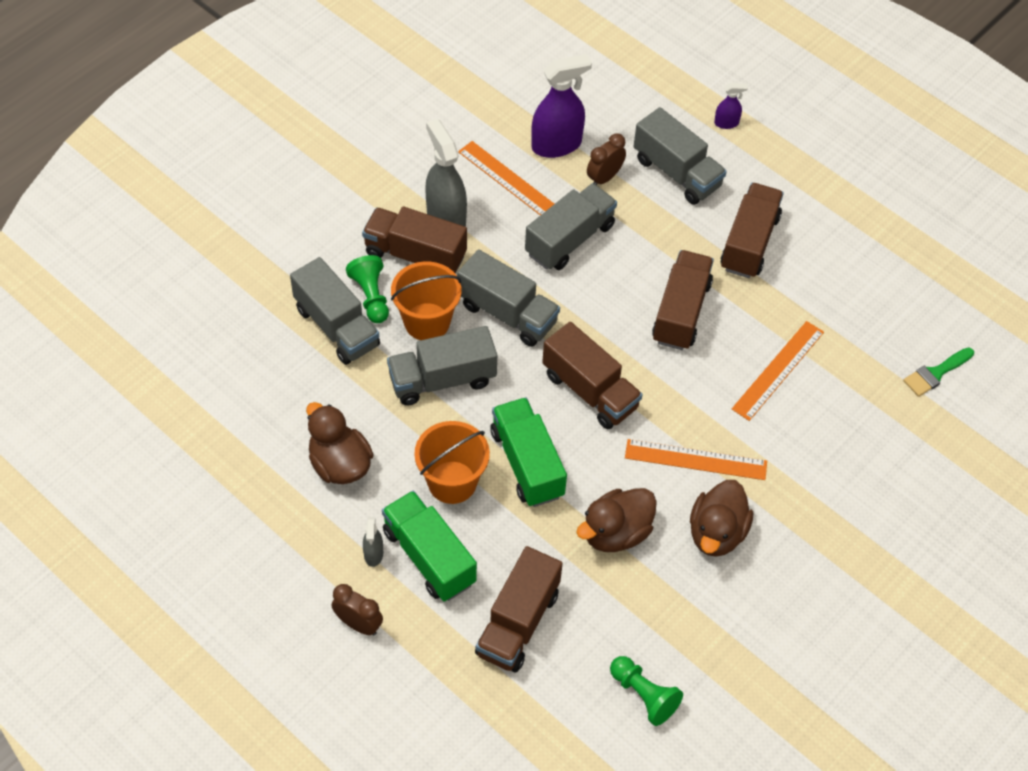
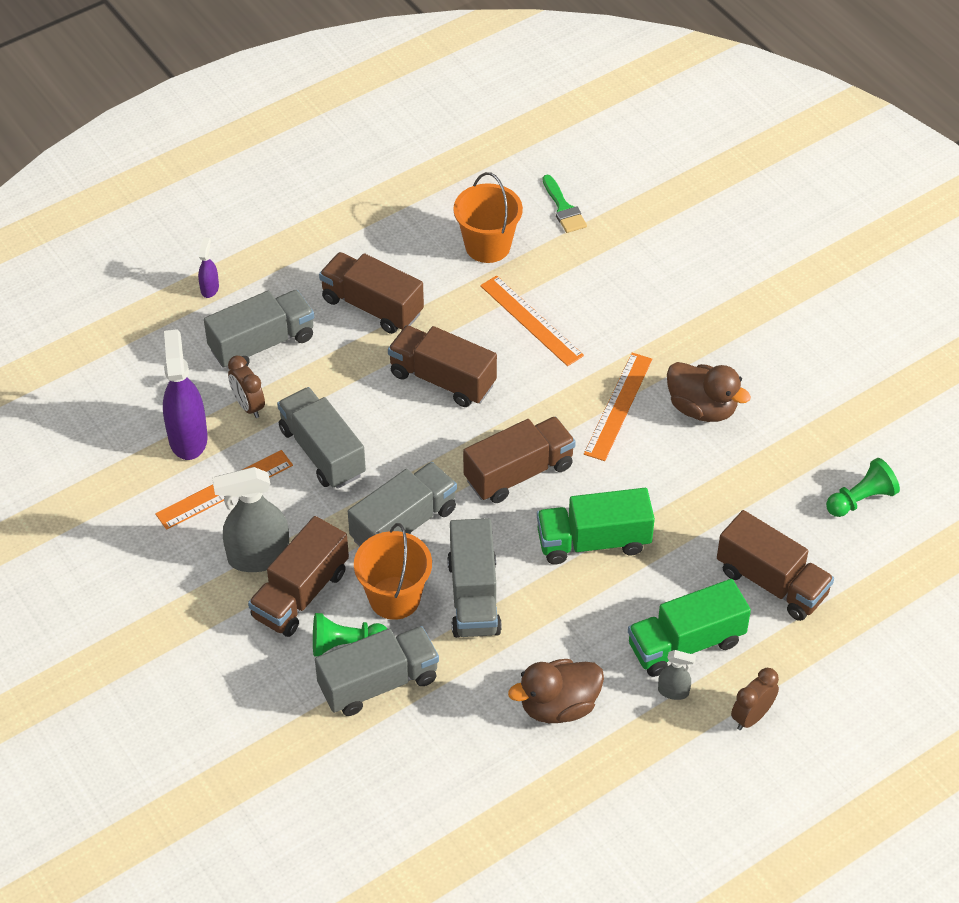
camera: 75 degrees left, 5 degrees down
orange bucket [414,421,490,504] -> orange bucket moved to [454,172,523,263]
brown duck [576,488,657,552] -> none

